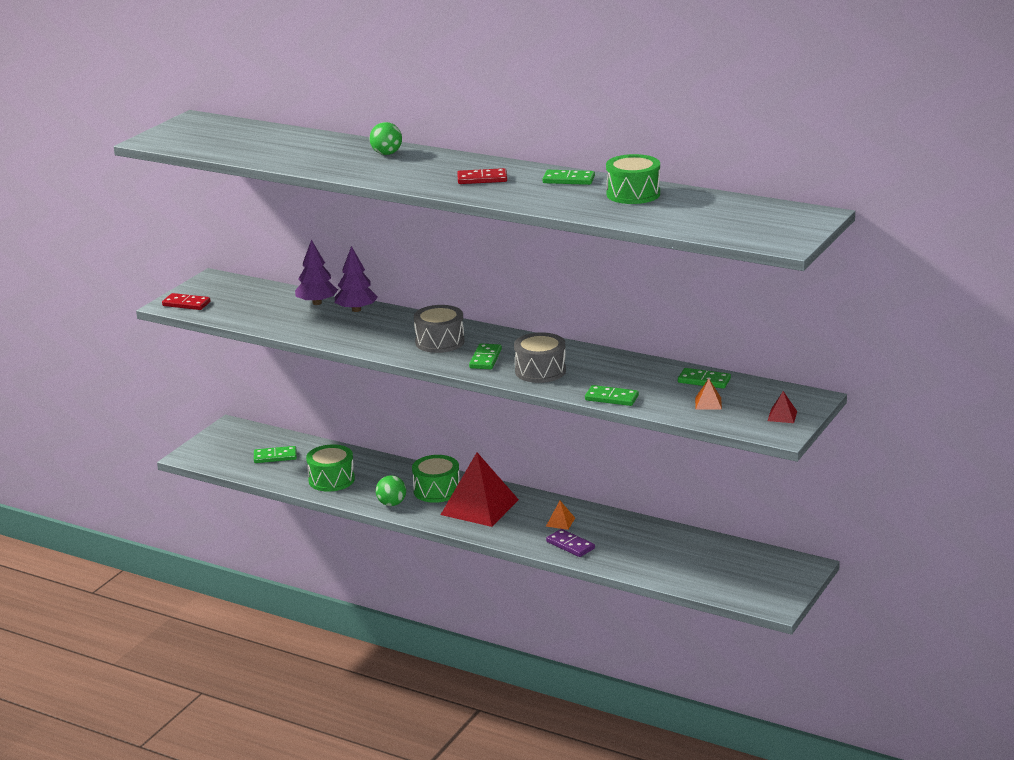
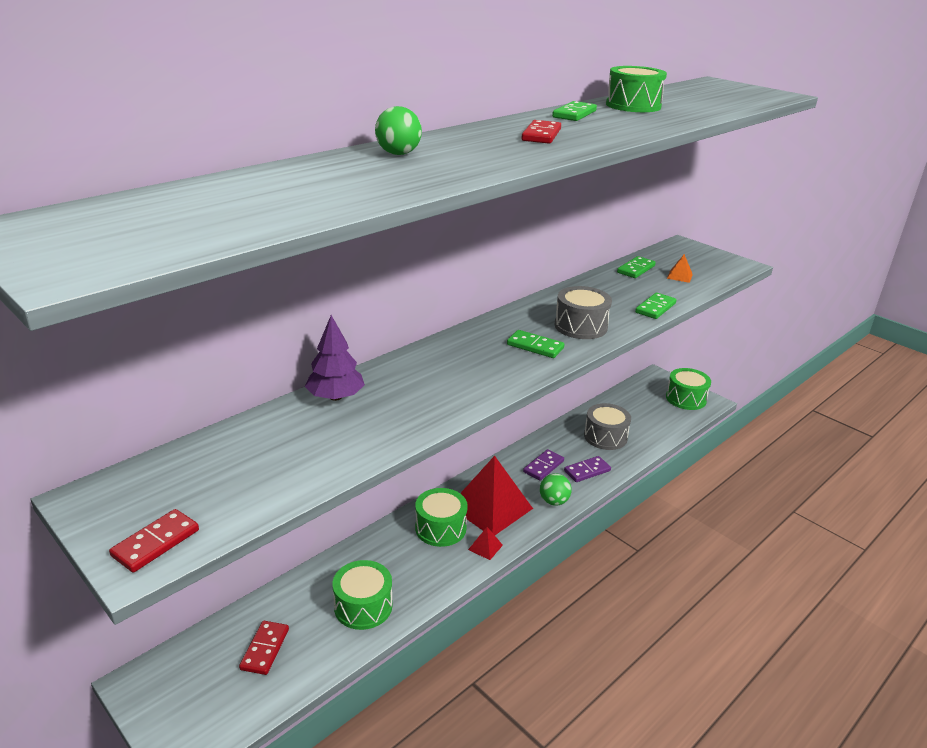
camera: 75 degrees left, 5 degrees up
green domino [254,446,297,463] -> red domino [239,621,289,675]
purple tree [295,240,338,305] -> none
green ball [376,475,406,506] -> green ball moved to [540,473,572,506]
grey drum [414,305,465,353] -> grey drum moved to [584,403,631,450]
orange pyramid [546,501,575,530] -> purple domino [523,449,564,481]
red pyramid [768,391,797,423] -> red pyramid moved to [468,527,503,560]
none -> green drum [666,368,711,410]

